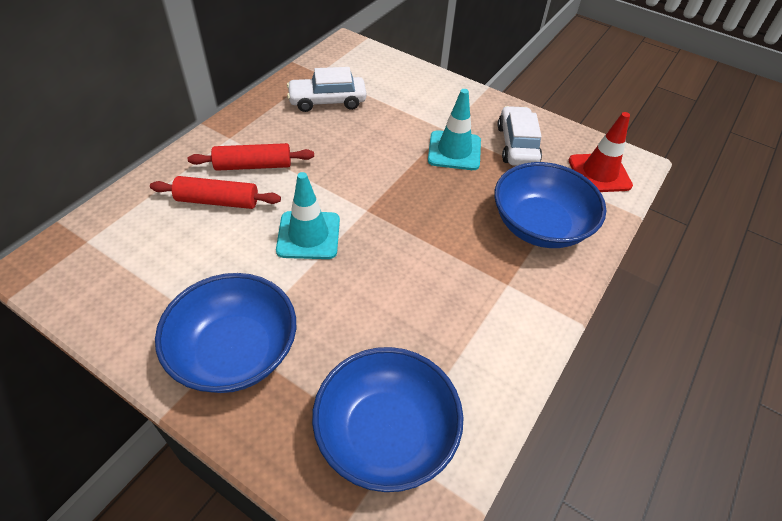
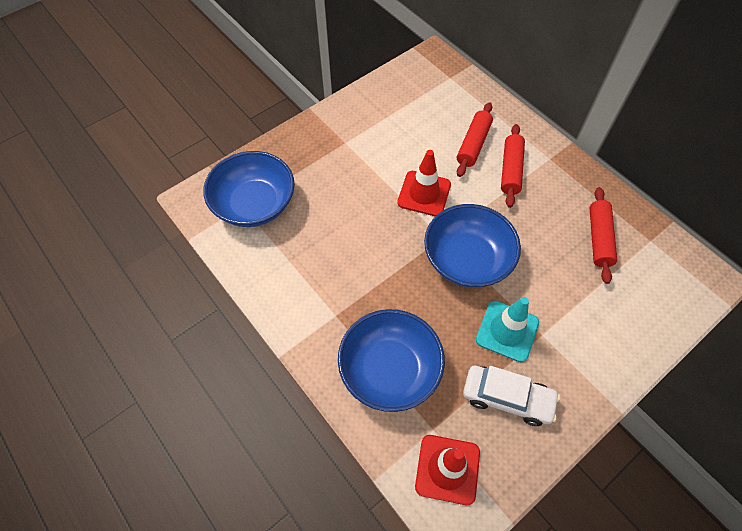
camera: 110 degrees right, 10 degrees up
blue bowl [155,273,296,393] -> blue bowl moved to [424,204,521,288]
turquoise traffic cone [276,172,340,259] -> red traffic cone [397,150,451,216]
white car [287,67,366,112] -> red rolling pin [589,187,617,284]

